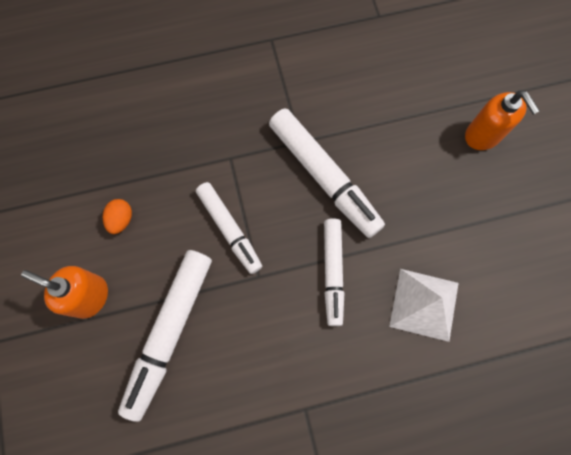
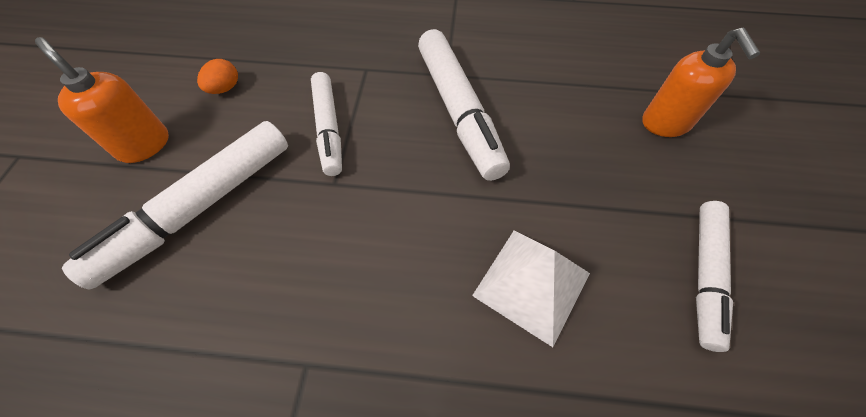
camera: 20 degrees right, 15 degrees down
white marker [324,218,344,326] -> white marker moved to [696,201,733,352]

